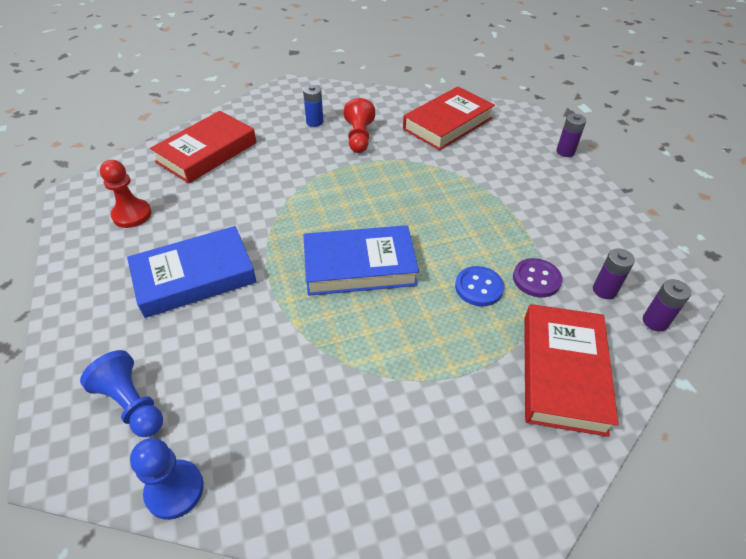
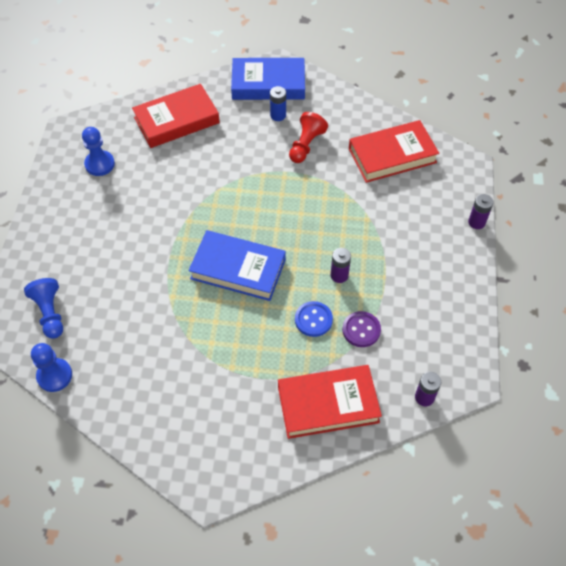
camera: 25 degrees right, 10 degrees up
red pawn [100,160,152,228] -> blue pawn [82,127,115,176]
blue book [127,226,257,318] -> blue book moved to [231,58,305,100]
red book [524,304,618,437] -> red book turned 45 degrees clockwise [278,365,382,439]
purple battery [593,248,635,299] -> purple battery moved to [331,248,351,283]

